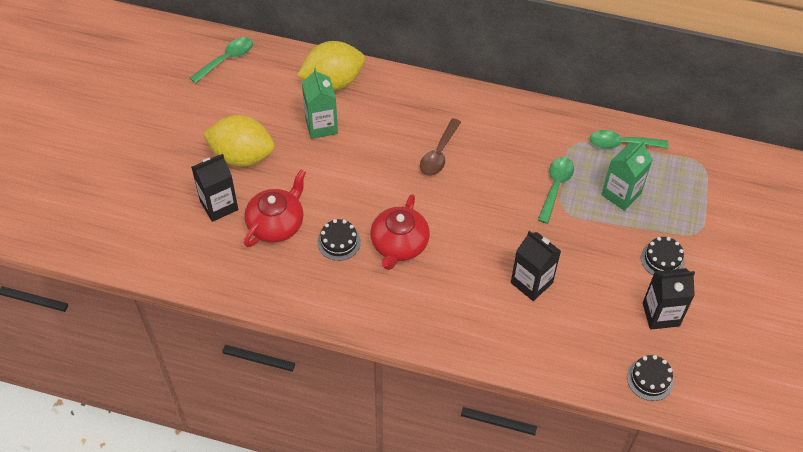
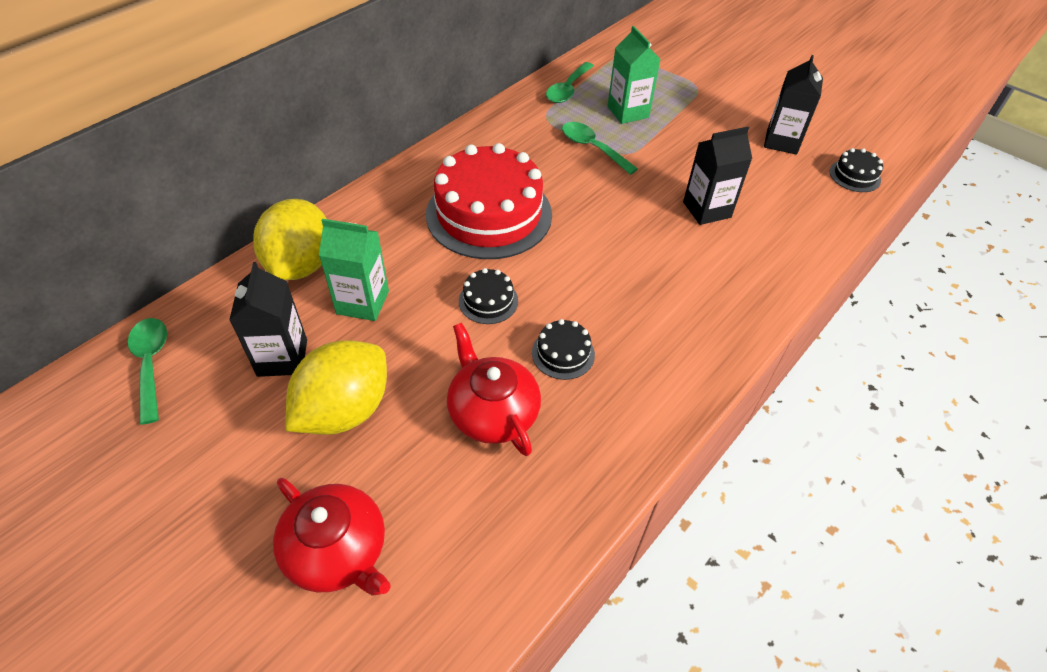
camera: 65 degrees left, 5 degrees down
black carton [191,154,238,222] -> black carton moved to [229,262,307,377]
red teapot [371,194,430,270] -> red teapot moved to [273,478,391,596]
brown spoon [420,118,461,176] -> red cake [426,143,552,259]
black cake [641,237,685,275] -> black cake moved to [459,268,518,324]

